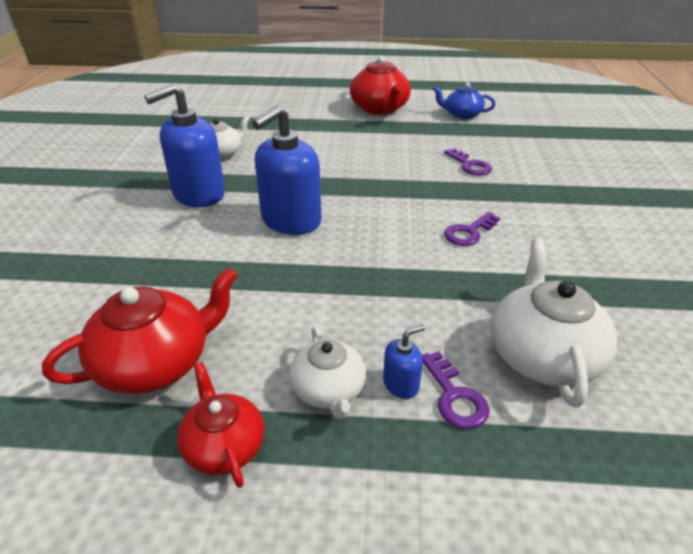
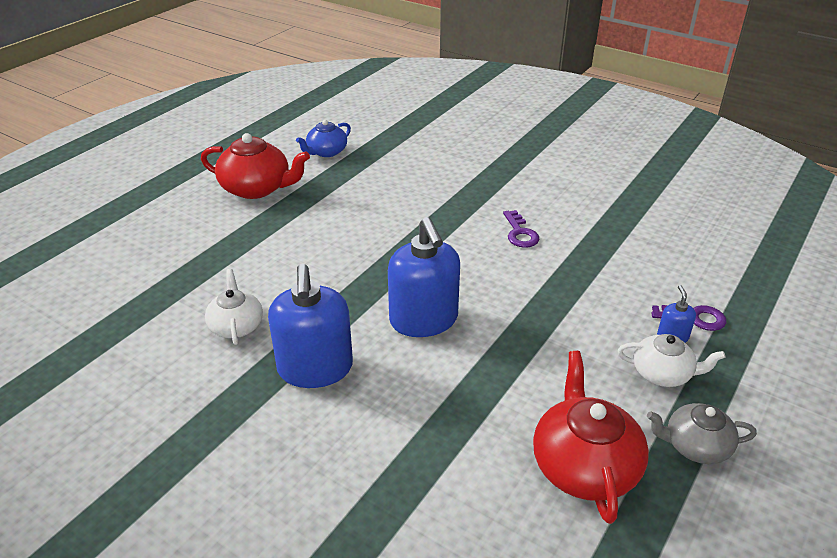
camera: 60 degrees left, 0 degrees up
red teapot [177,362,264,488] -> grey teapot [647,403,757,464]
purple key [444,148,492,176] -> none
white teapot [491,239,617,408] -> none

